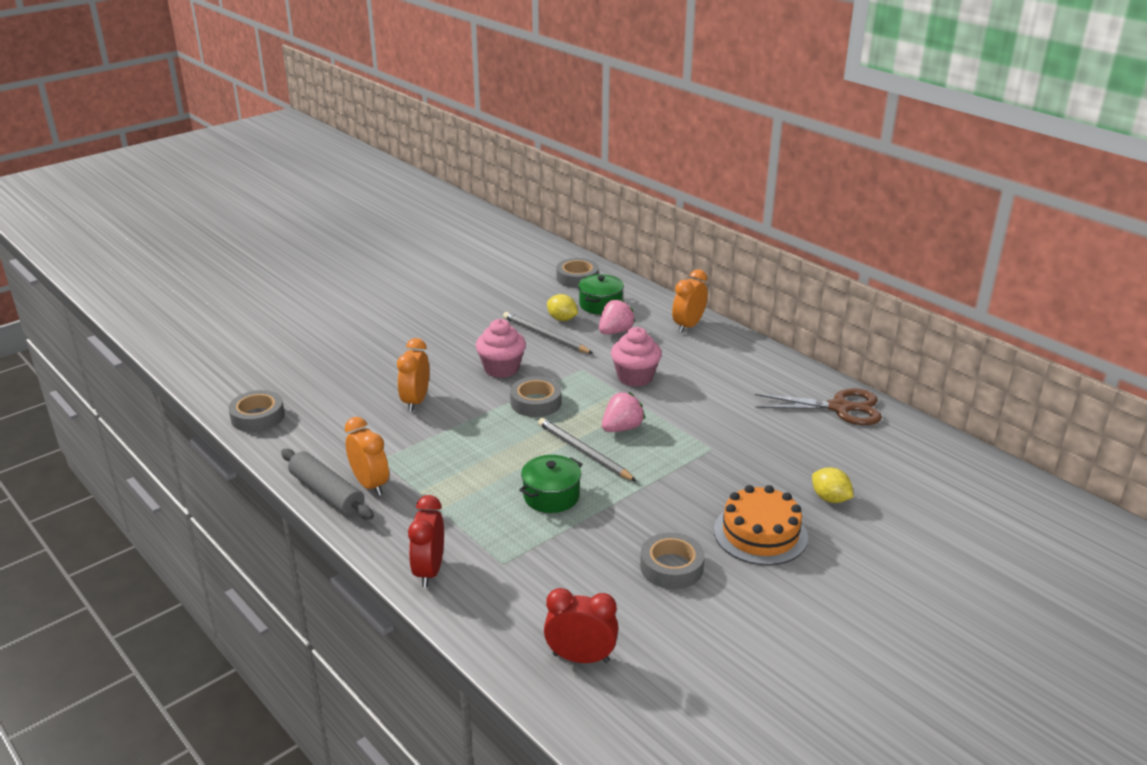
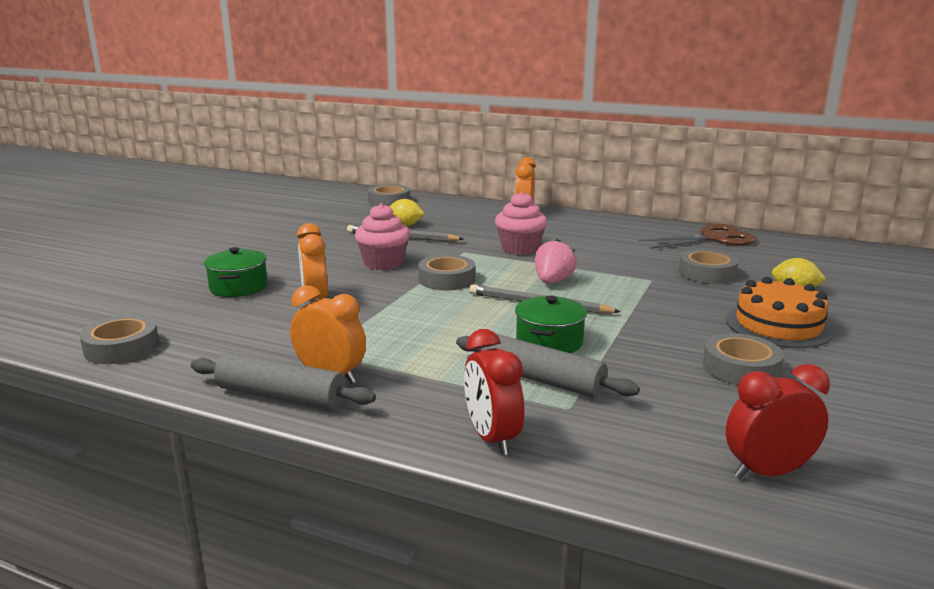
camera: 25 degrees left, 10 degrees down
green pot [578,274,624,314] -> green pot moved to [204,247,268,297]
pink strawberry [599,299,635,334] -> none
none -> grey rolling pin [456,334,640,398]
none -> grey tape [679,249,738,284]

